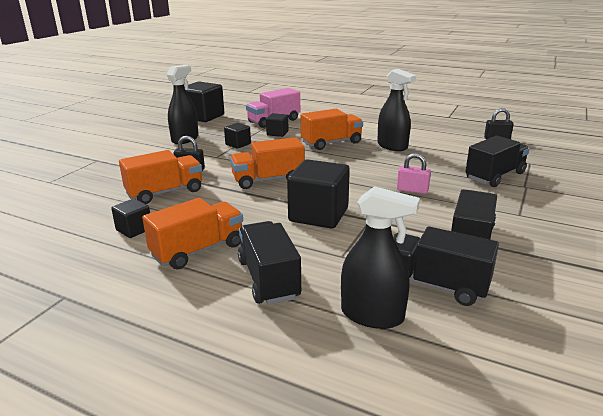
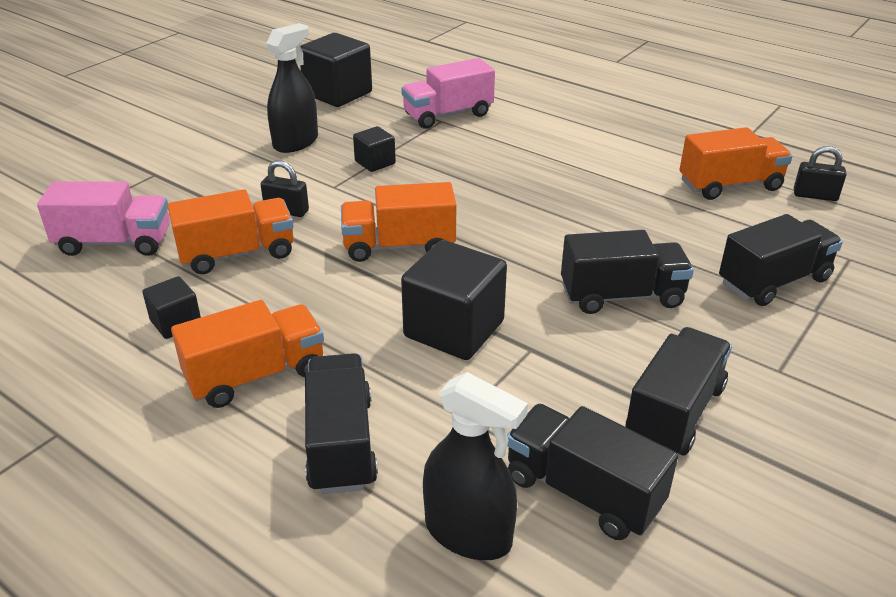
camera: 10 degrees right, 10 degrees up
black cube [266,113,289,137] -> none
orange truck [301,109,363,150] -> orange truck moved to [679,127,792,200]
black spray bottle [377,69,416,151] -> none
pink padlock [397,153,431,194] -> black truck [561,230,694,314]
none -> pink truck [37,181,170,256]

